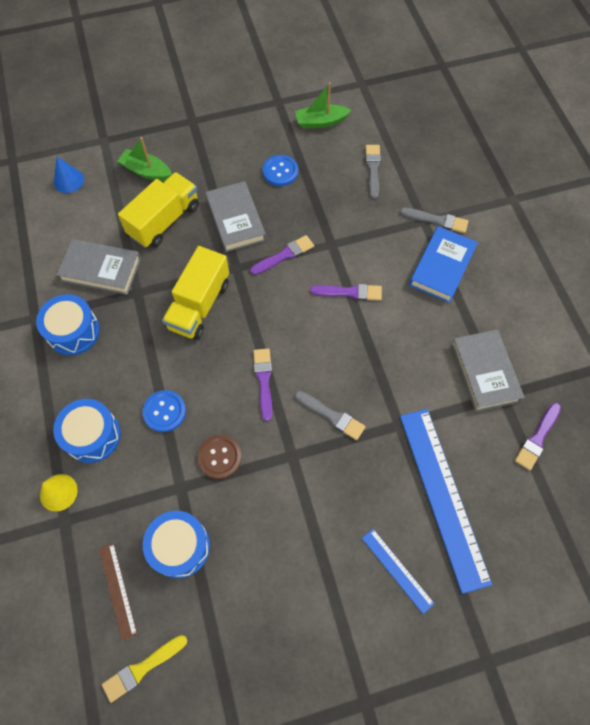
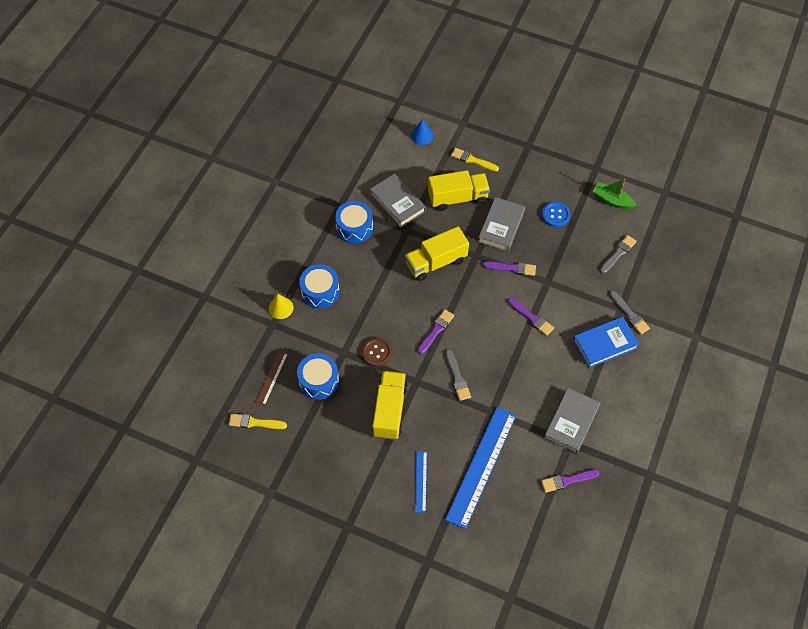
camera: 40 degrees right, 5 degrees down
green boat [117,137,172,181] -> yellow brush [451,148,499,172]
blue button [142,390,186,432] -> none
none -> yellow truck [372,371,408,440]

